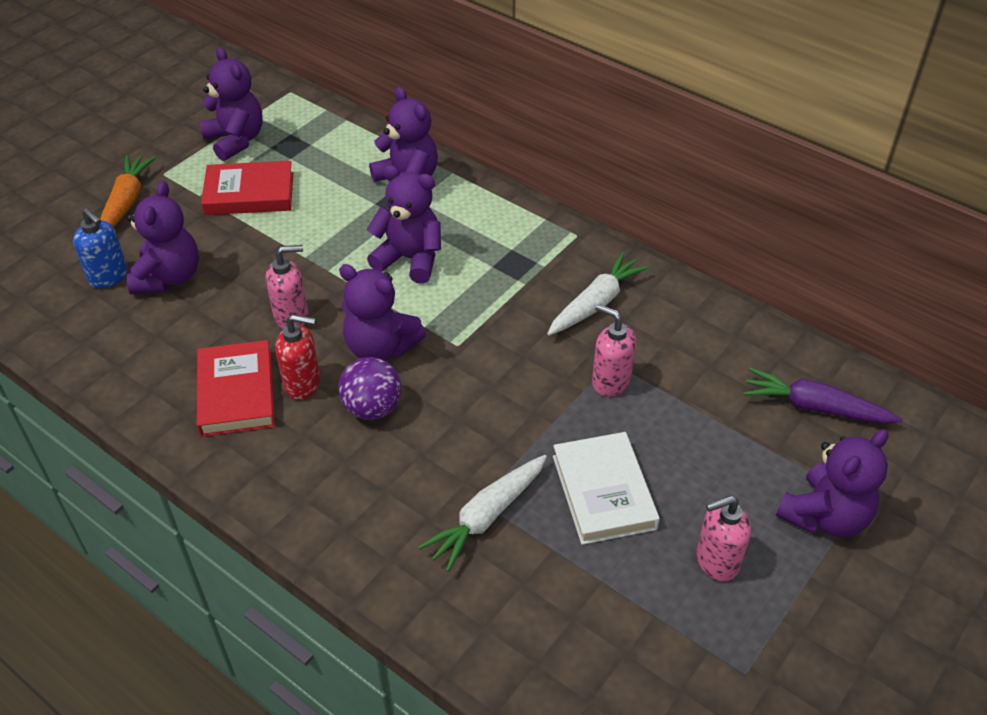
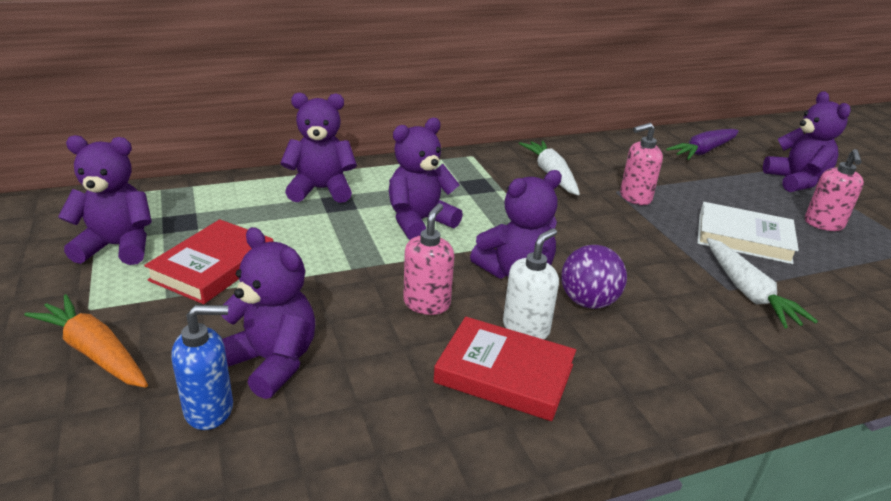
camera: 60 degrees left, 15 degrees down
red soap dispenser [275,314,320,400] -> white soap dispenser [503,228,559,339]

